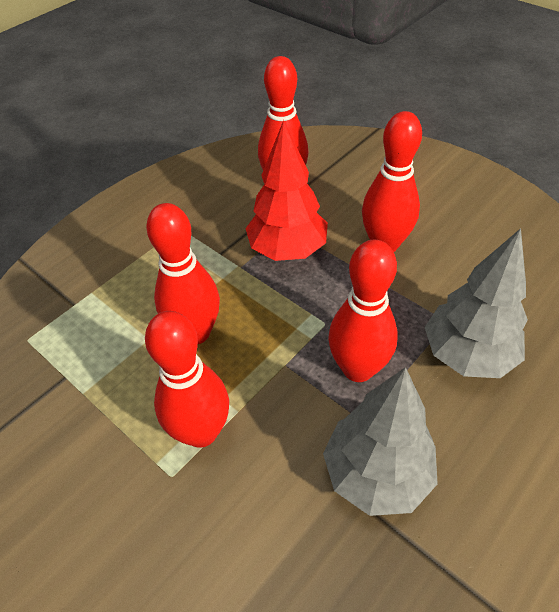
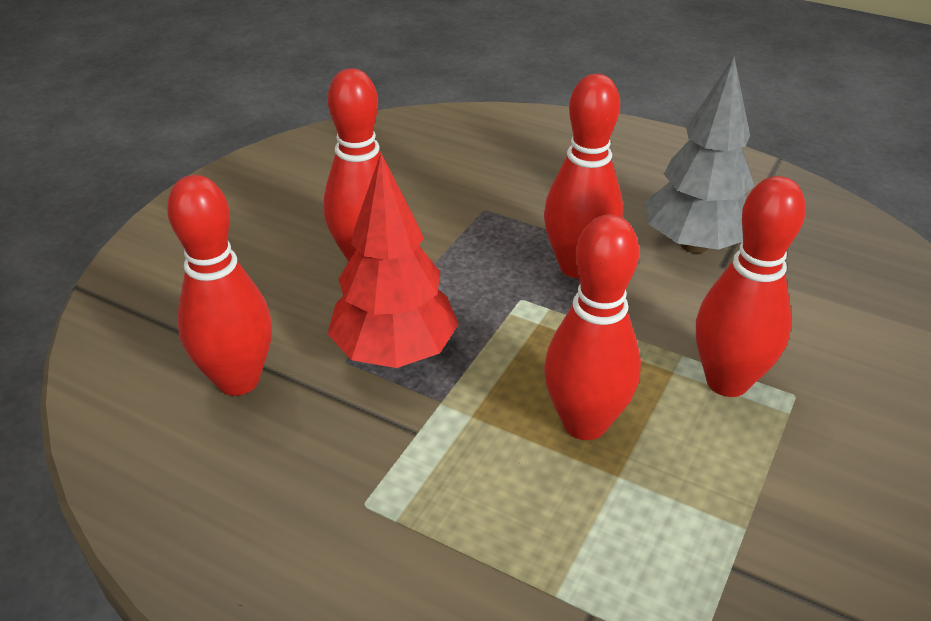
camera: 105 degrees left, 10 degrees down
grey tree [425,228,528,378] -> none

